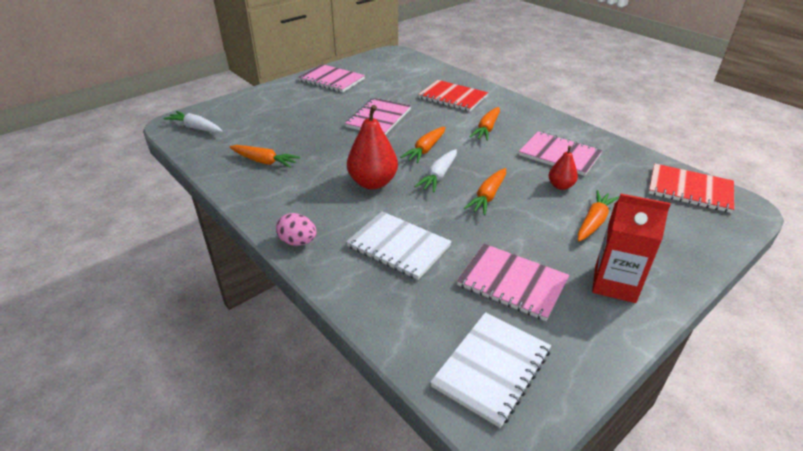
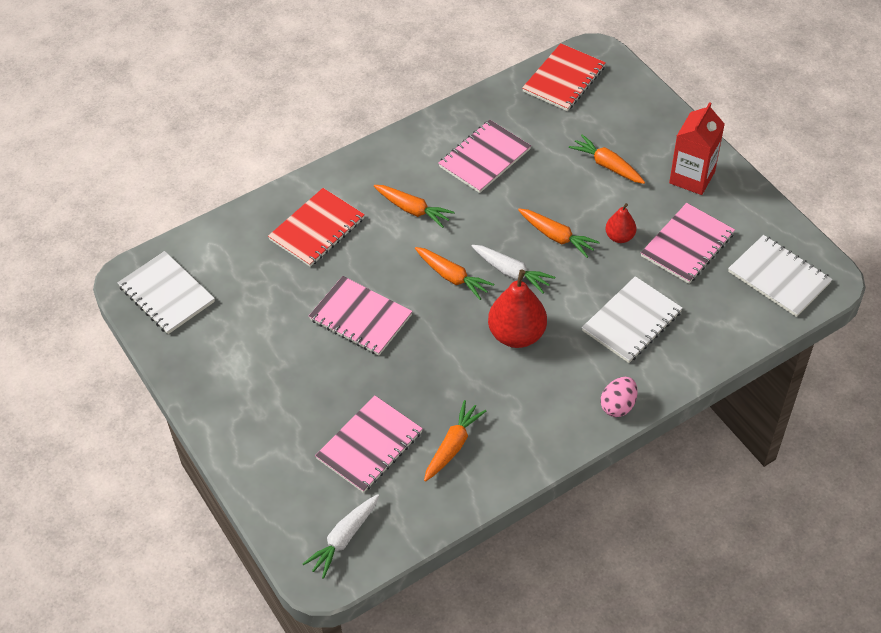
camera: 80 degrees left, 15 degrees up
pink notebook [298,64,365,92] -> pink notebook moved to [315,395,423,493]
red pear [549,146,578,190] -> red pear moved to [605,203,636,243]
none -> white notebook [118,251,215,334]

